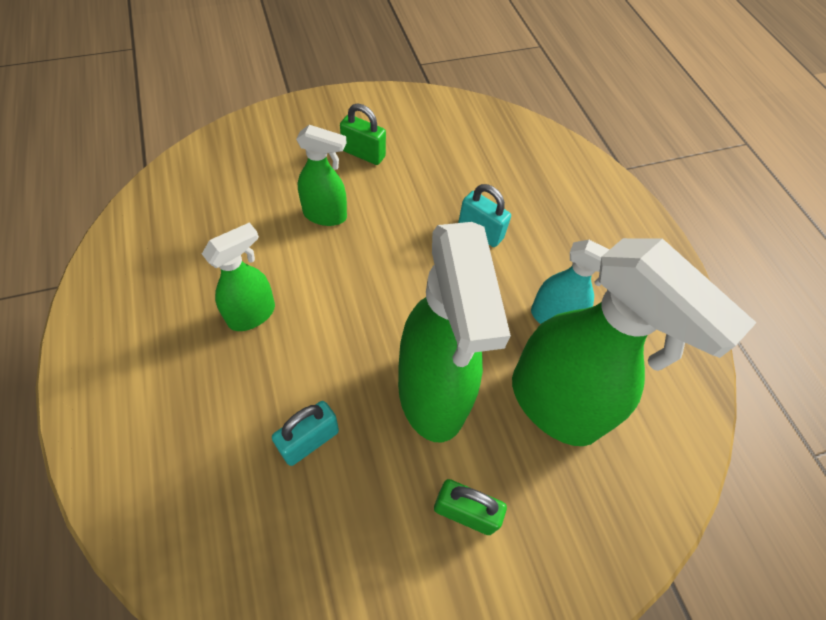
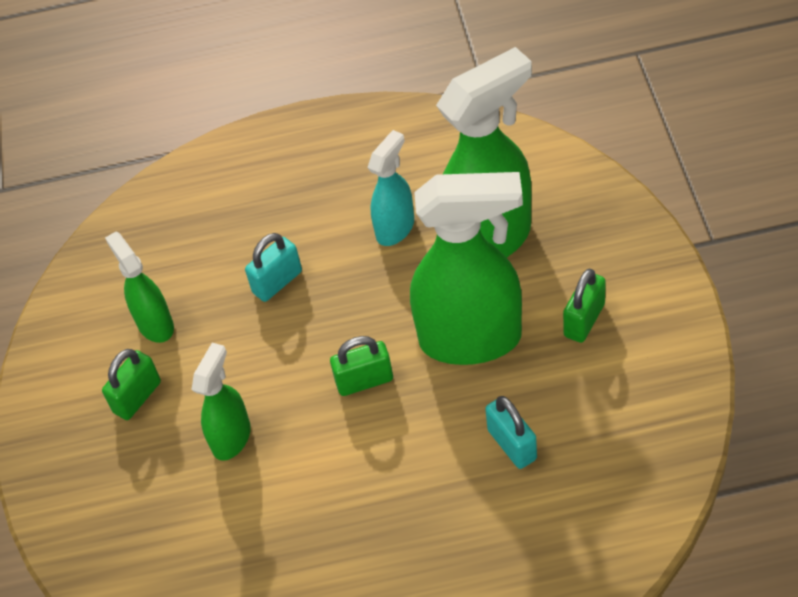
camera: 70 degrees left, 5 degrees down
green spray bottle [202,222,275,331] -> green spray bottle moved to [105,232,174,343]
none -> green padlock [330,336,393,396]

